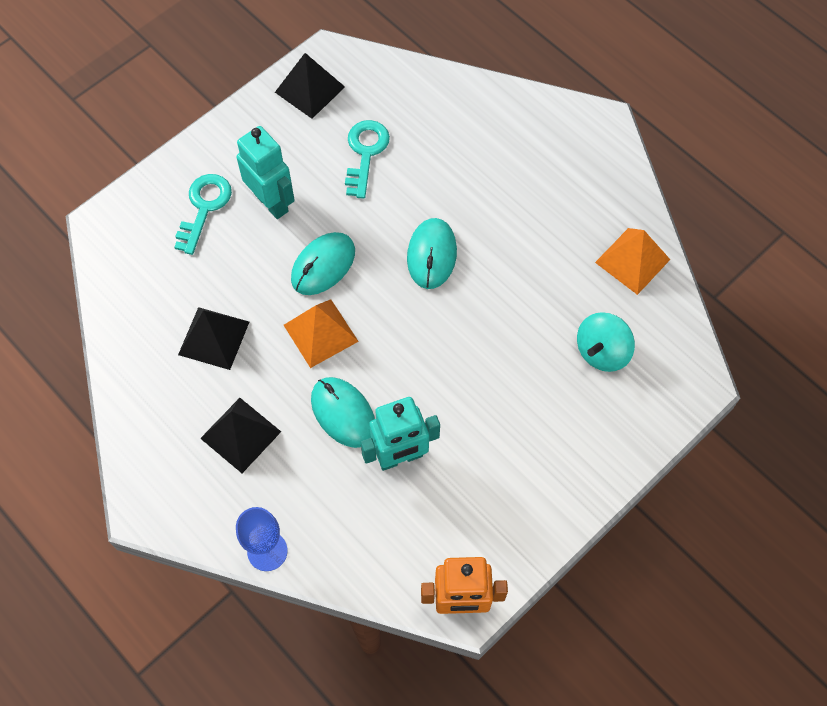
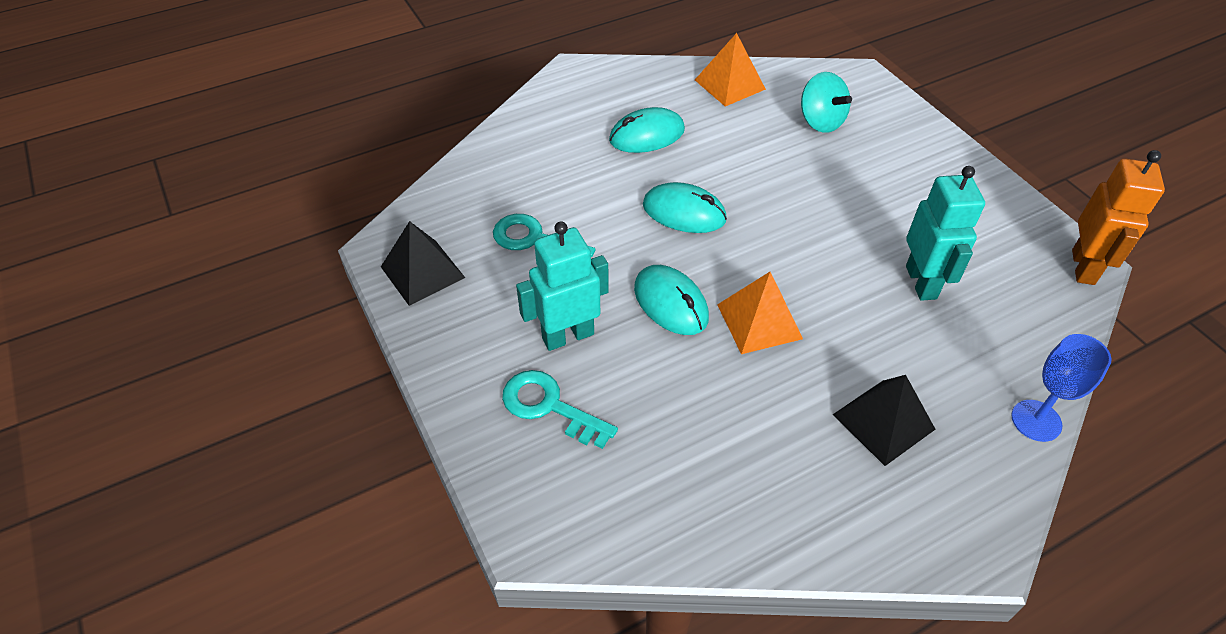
camera: 75 degrees left, 15 degrees down
black pyramid [178,307,249,370] -> none
turquoise mouse [311,377,375,448] -> turquoise mouse moved to [609,107,685,153]

